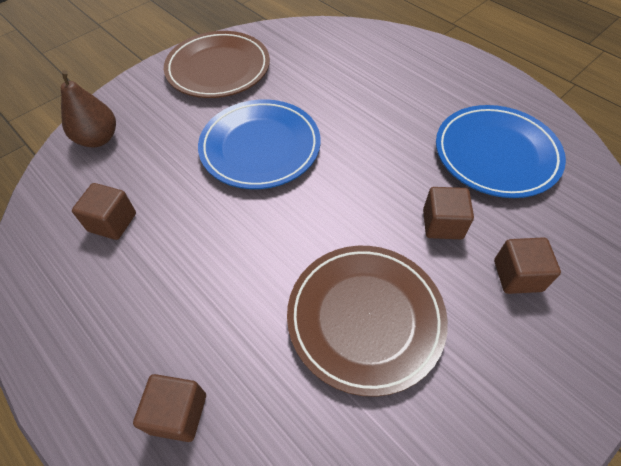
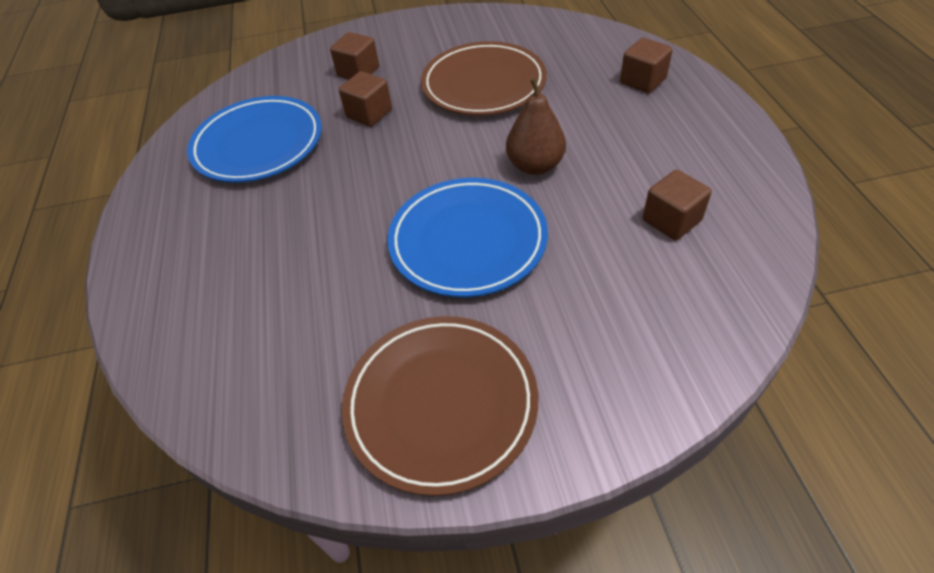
camera: 145 degrees left, 5 degrees down
brown pear [61,70,116,147] -> brown pear moved to [506,78,566,175]

